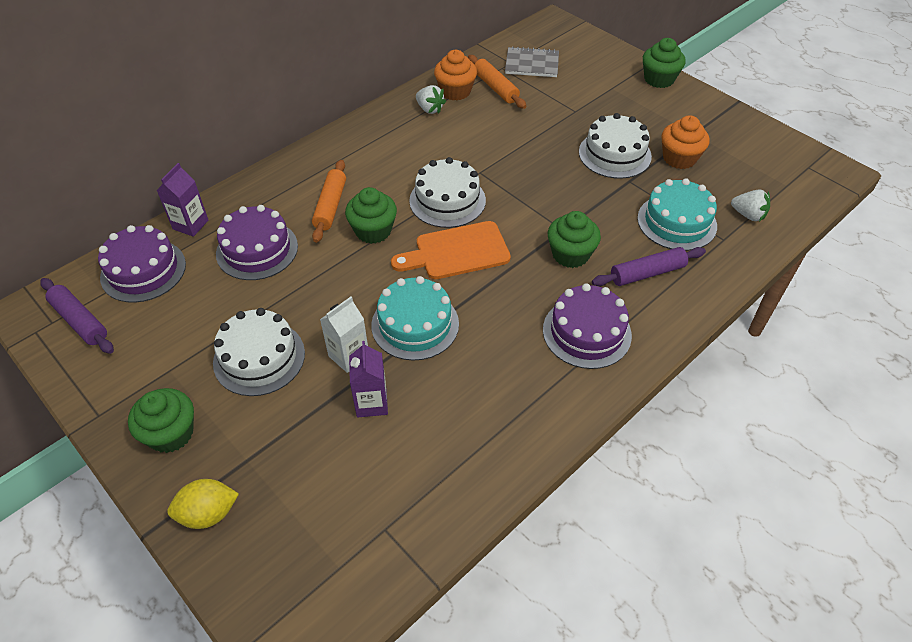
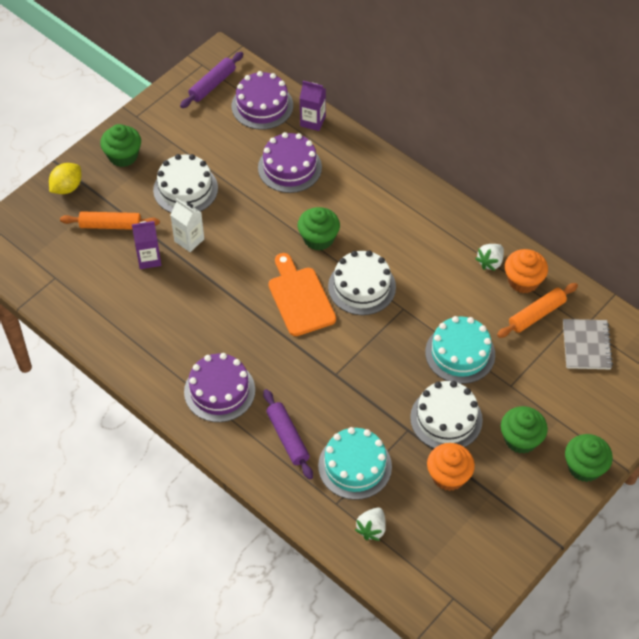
camera: 85 degrees right, 5 degrees up
yellow lemon [167,479,239,529] -> yellow lemon turned 60 degrees clockwise [49,163,81,194]
orange rolling pin [312,160,346,243] -> orange rolling pin moved to [60,211,160,230]
turquoise cake [371,276,459,361] -> turquoise cake moved to [425,316,495,384]
green cupcake [548,211,601,268] -> green cupcake moved to [501,406,548,454]

